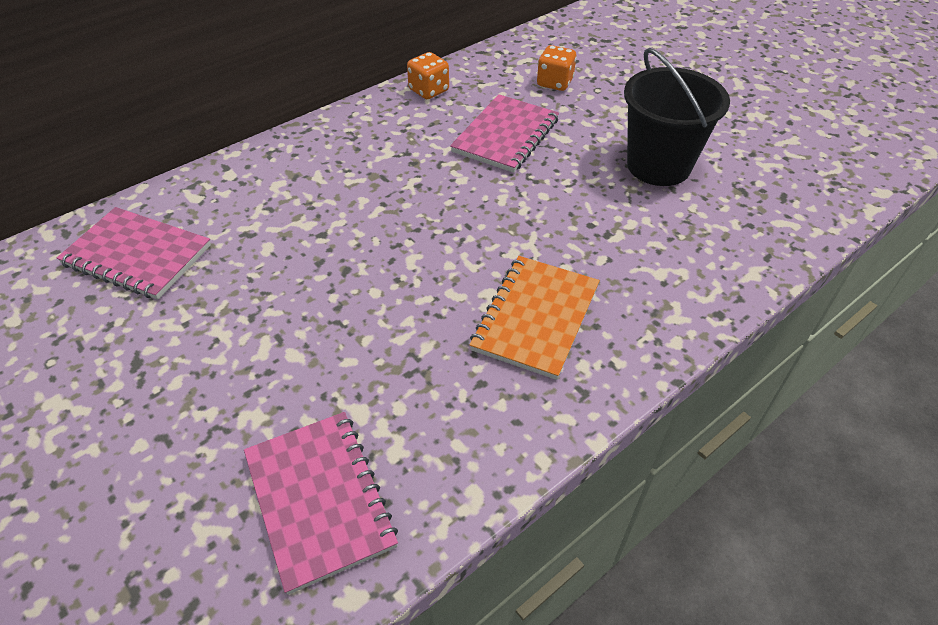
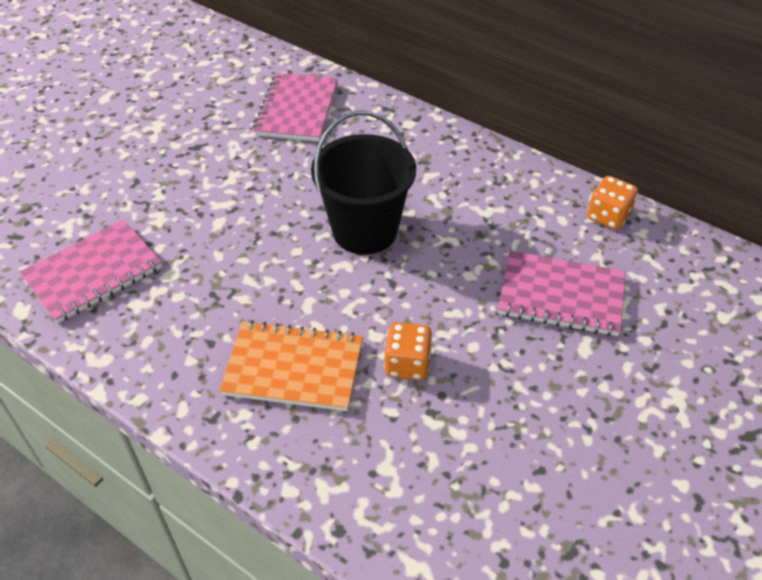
camera: 75 degrees right, 0 degrees up
orange dice [537,45,577,91] -> orange dice moved to [384,322,432,380]
black bucket [624,48,730,186] -> black bucket moved to [311,111,416,255]

